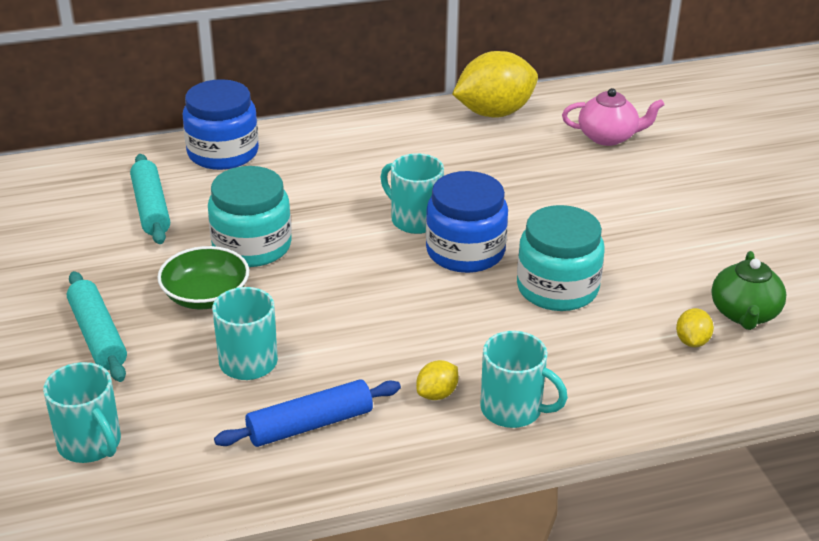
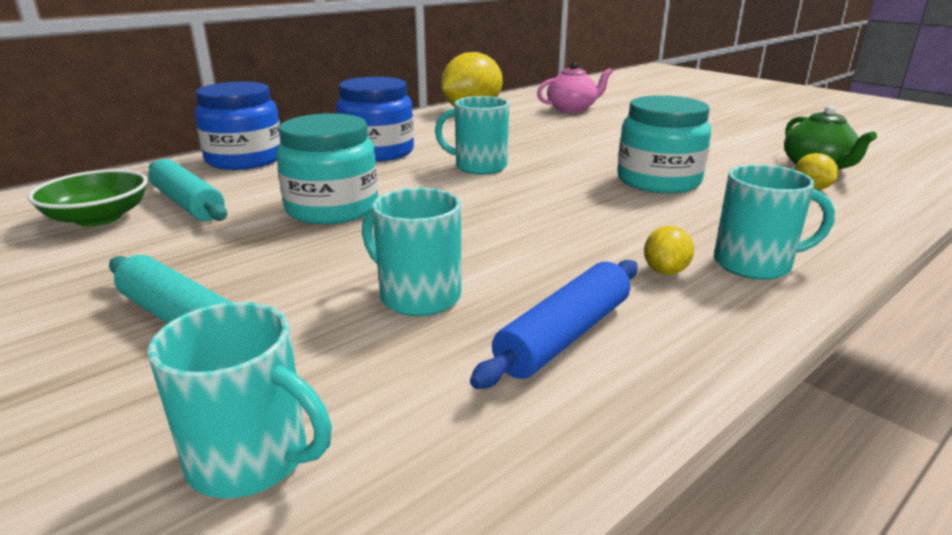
camera: 25 degrees left, 10 degrees down
green bowl [157,246,249,309] -> green bowl moved to [28,169,148,227]
blue jar [426,171,508,273] -> blue jar moved to [336,77,414,162]

